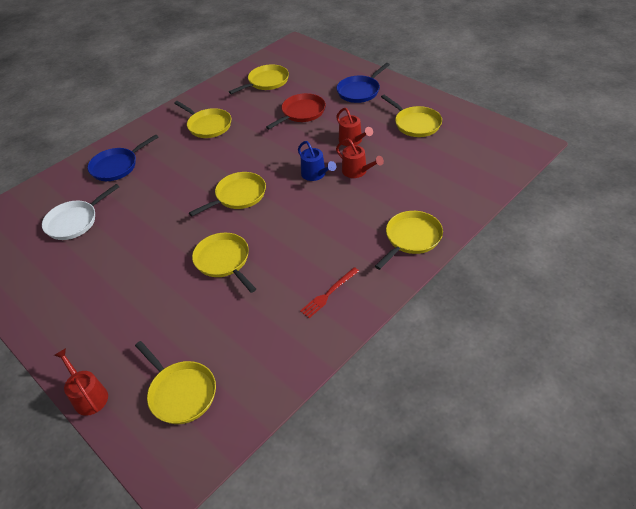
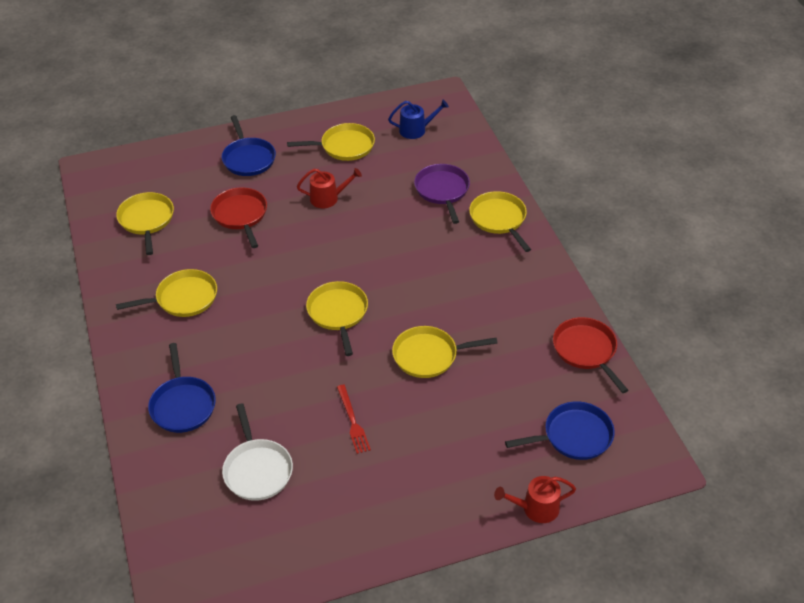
camera: 65 degrees left, 0 degrees up
yellow pan [135,341,216,424] -> blue pan [505,401,615,460]
blue watering can [298,141,336,181] -> blue watering can moved to [388,100,449,139]
red fork [300,267,359,318] -> red fork moved to [337,385,371,454]
red watering can [336,139,384,178] -> none
none -> purple pan [414,164,470,224]
none -> red pan [553,317,628,393]

